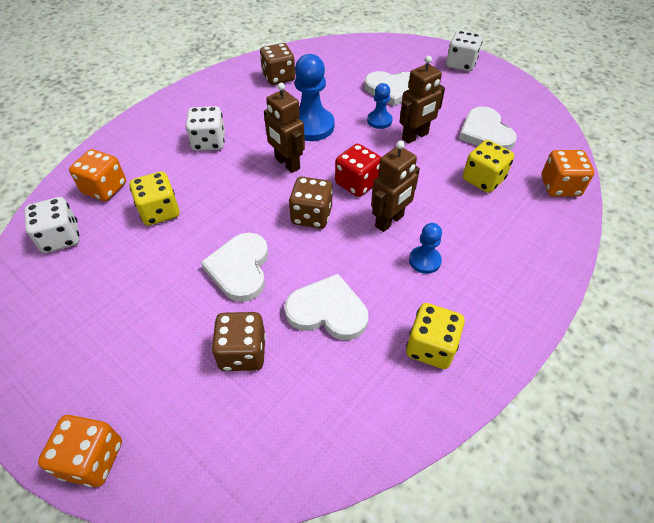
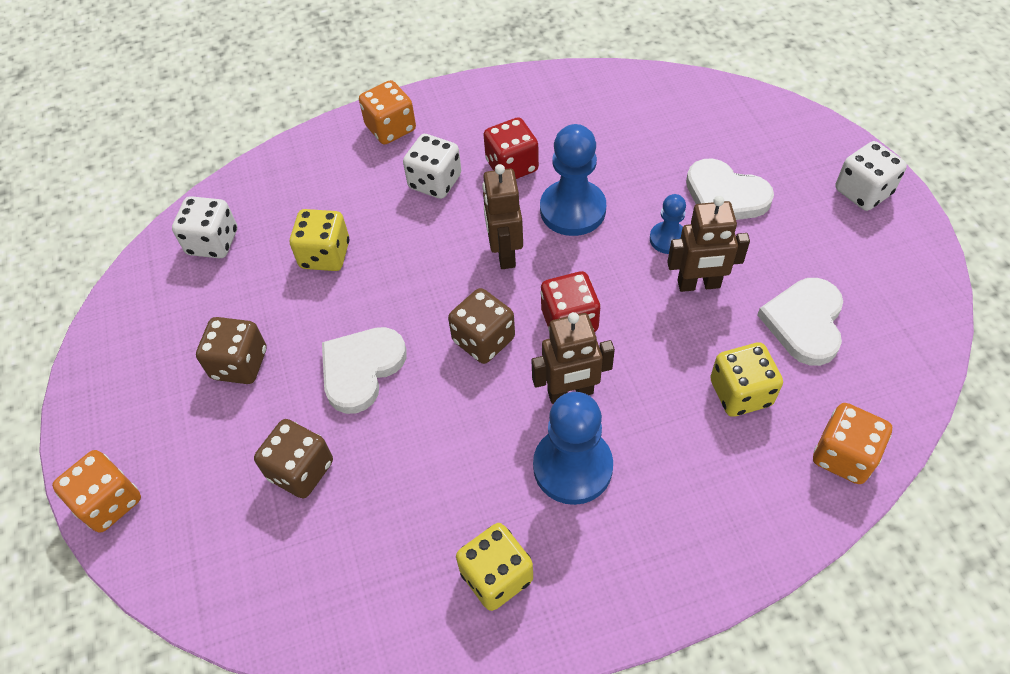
camera: 35 degrees right, 5 degrees up
orange dice [69,149,126,201] -> orange dice moved to [359,80,416,144]
brown dice [260,43,295,85] -> brown dice moved to [196,317,266,384]
white heart [284,274,368,340] -> none
blue pawn [409,223,442,274] -> blue pawn [533,392,613,505], size x1.82
none -> red dice [483,117,539,179]

